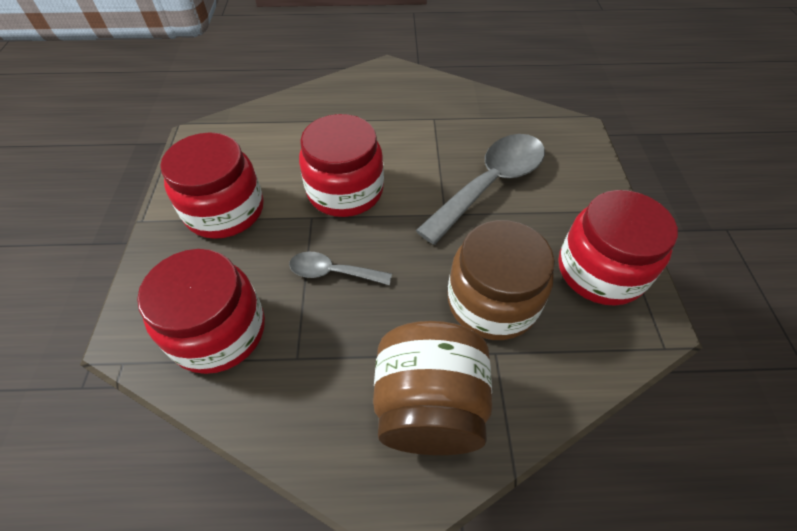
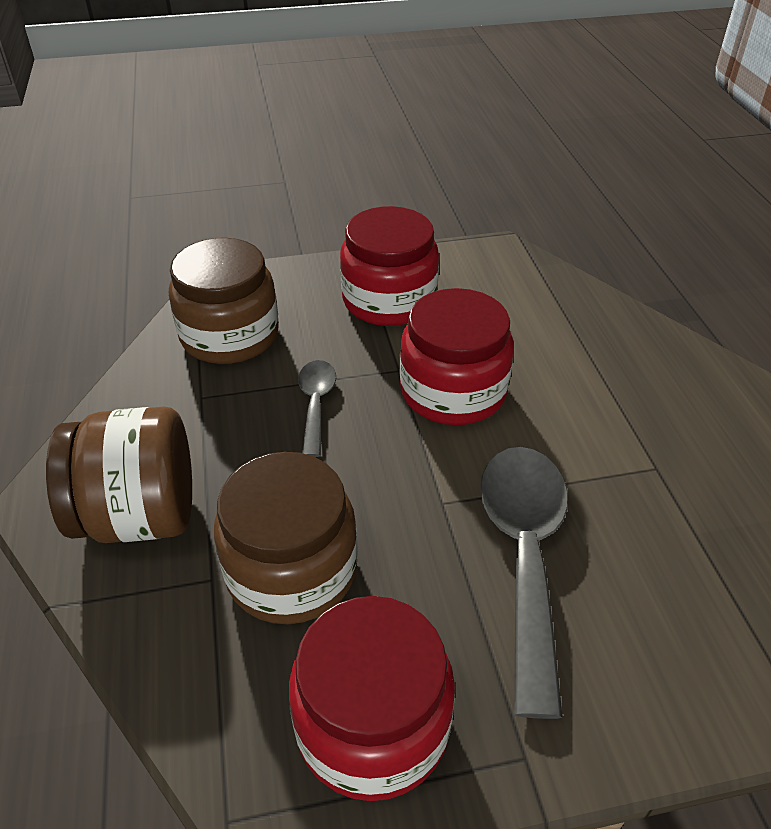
camera: 80 degrees right, 10 degrees down
red jar [137,249,265,374] -> brown jar [169,238,279,364]
grey spoon [416,134,545,245] -> grey spoon turned 120 degrees counterclockwise [480,447,568,719]

